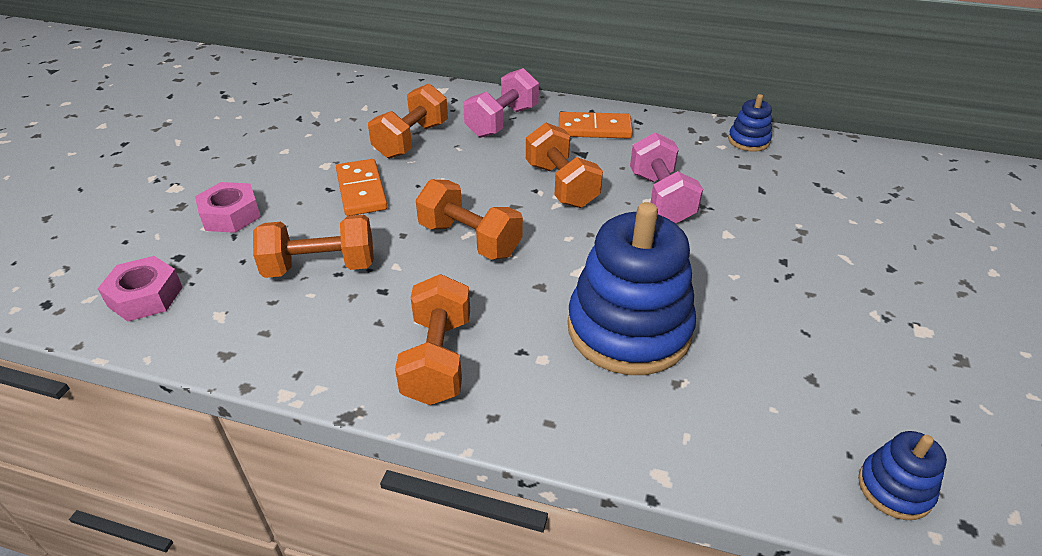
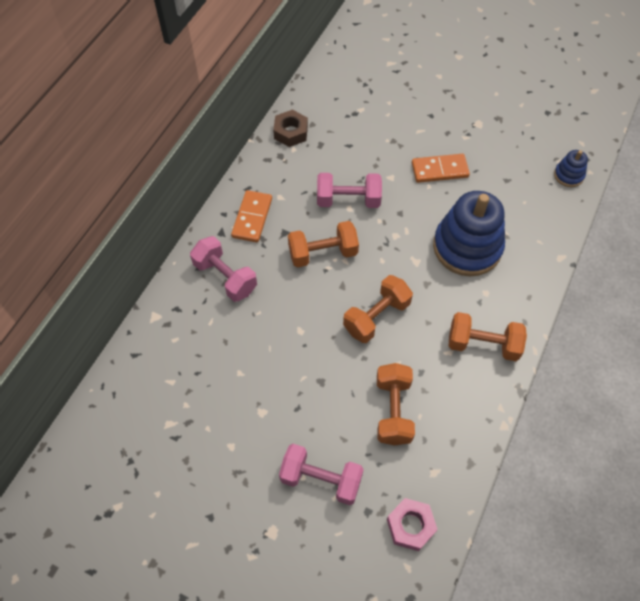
camera: 80 degrees left, 20 degrees up
pink nut [195,182,261,233] -> pink dumbbell [279,444,364,505]
orange domino [336,159,388,216] -> orange domino moved to [412,154,470,183]
orange dumbbell [368,84,448,159] -> none
blue stacking toy [728,94,772,152] -> brown nut [273,110,308,147]

